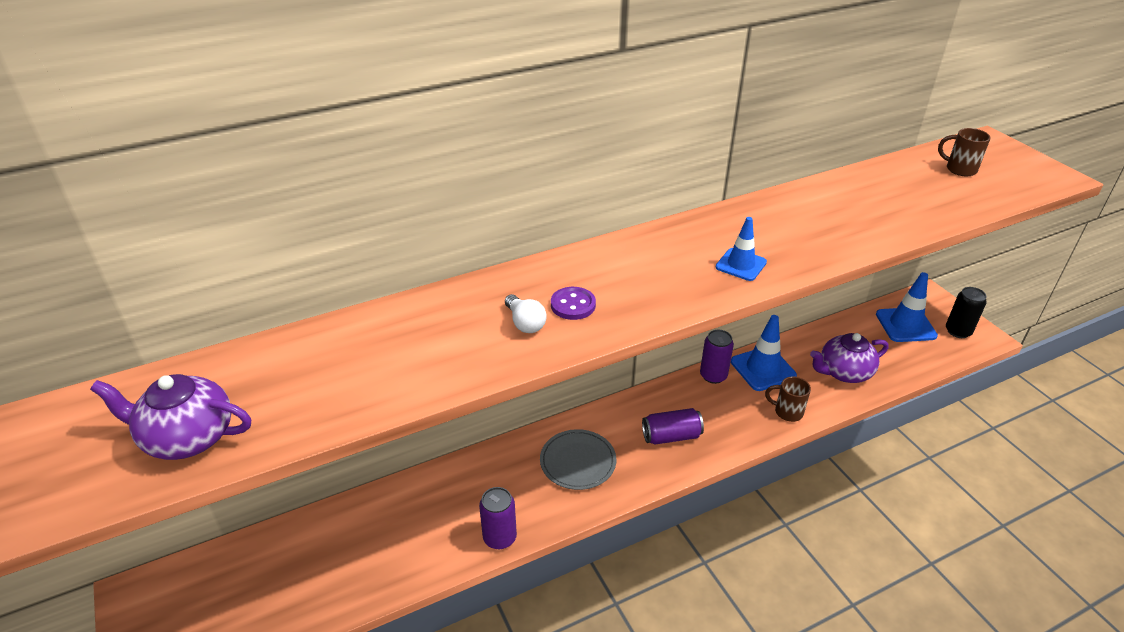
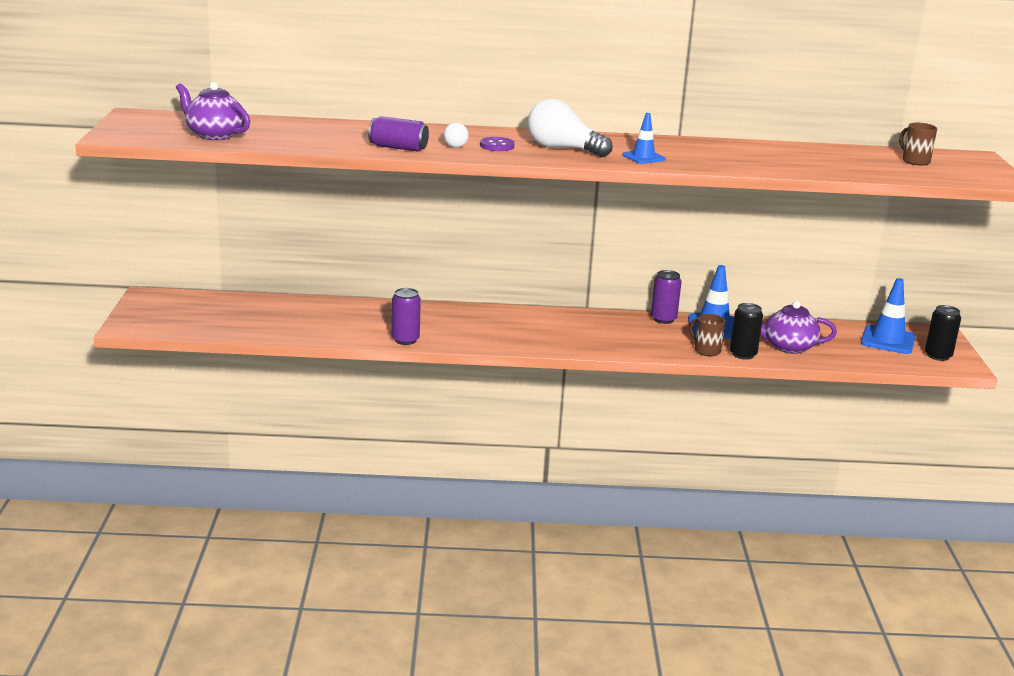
camera: 25 degrees right, 15 degrees down
grey plate [540,429,616,490] -> none
purple can [642,408,704,445] -> purple can moved to [368,116,429,152]
none -> white light bulb [528,99,613,157]
none -> black can [730,303,763,360]

